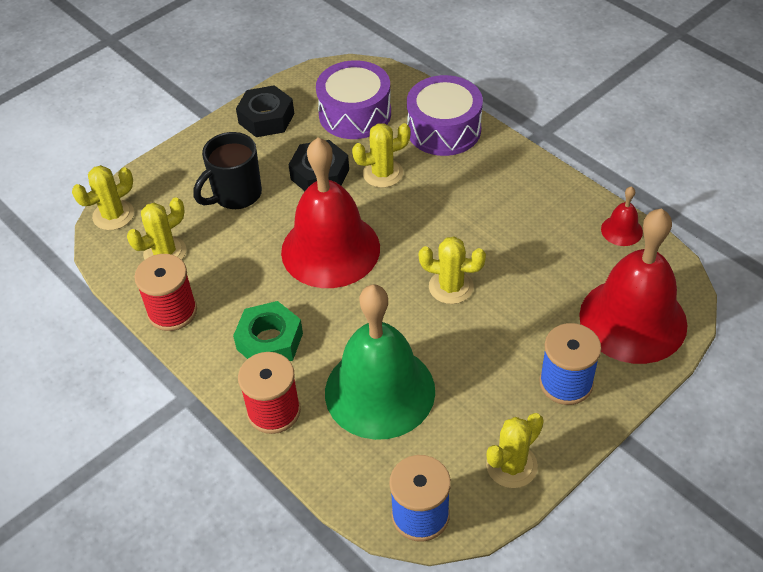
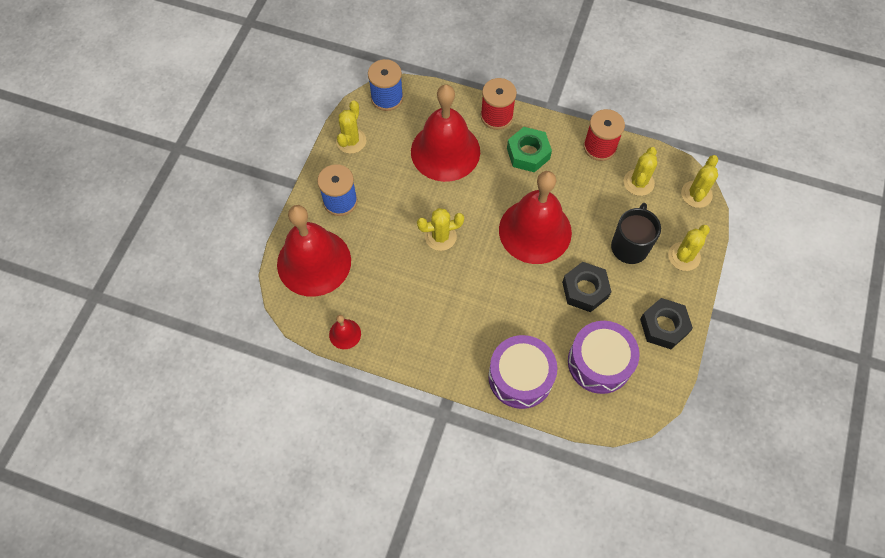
camera: 150 degrees right, 15 degrees up
green bell [325,284,435,440] -> red bell [411,84,480,182]
yellow cactus [352,123,411,188] -> yellow cactus moved to [668,225,710,271]

